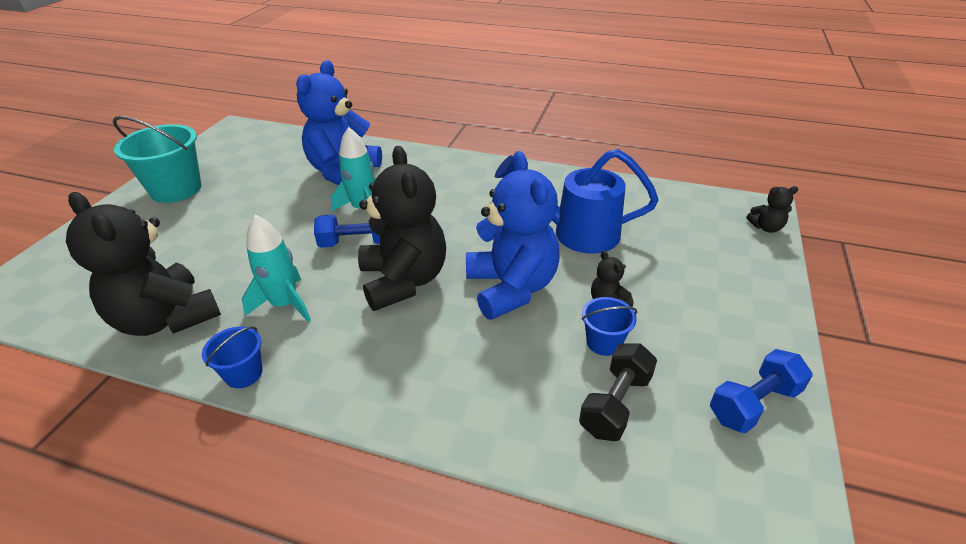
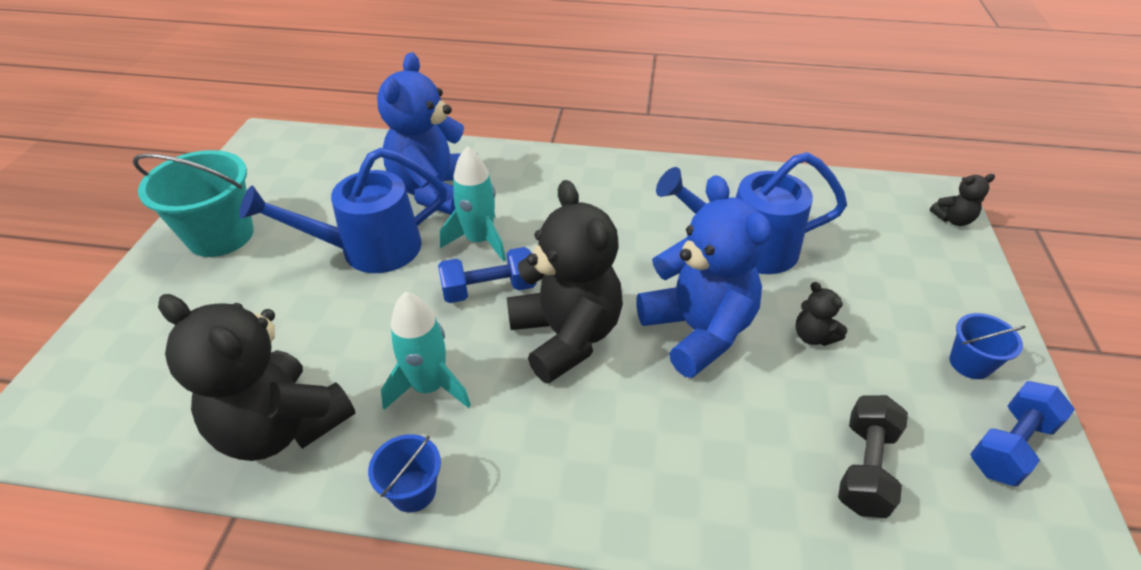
camera: 10 degrees left, 5 degrees up
blue bucket [582,297,637,356] -> blue bucket moved to [949,313,1026,379]
none -> blue watering can [240,148,447,273]

